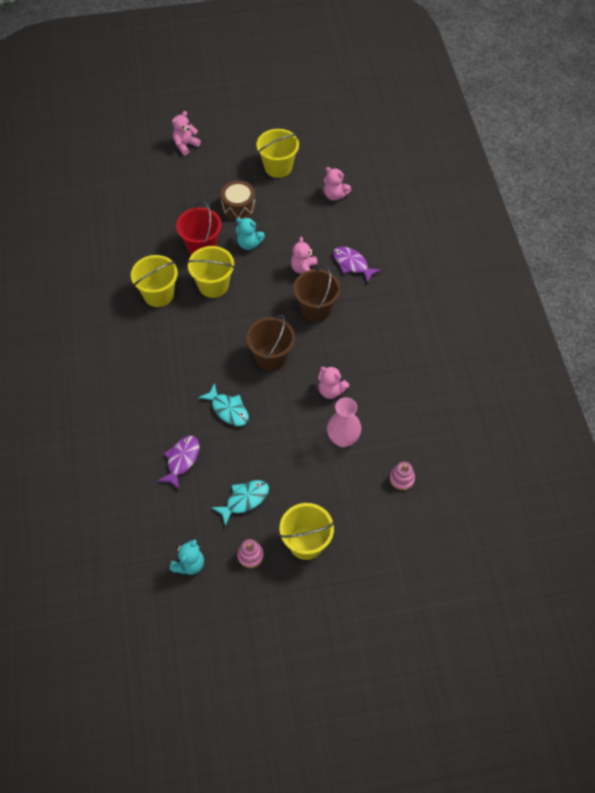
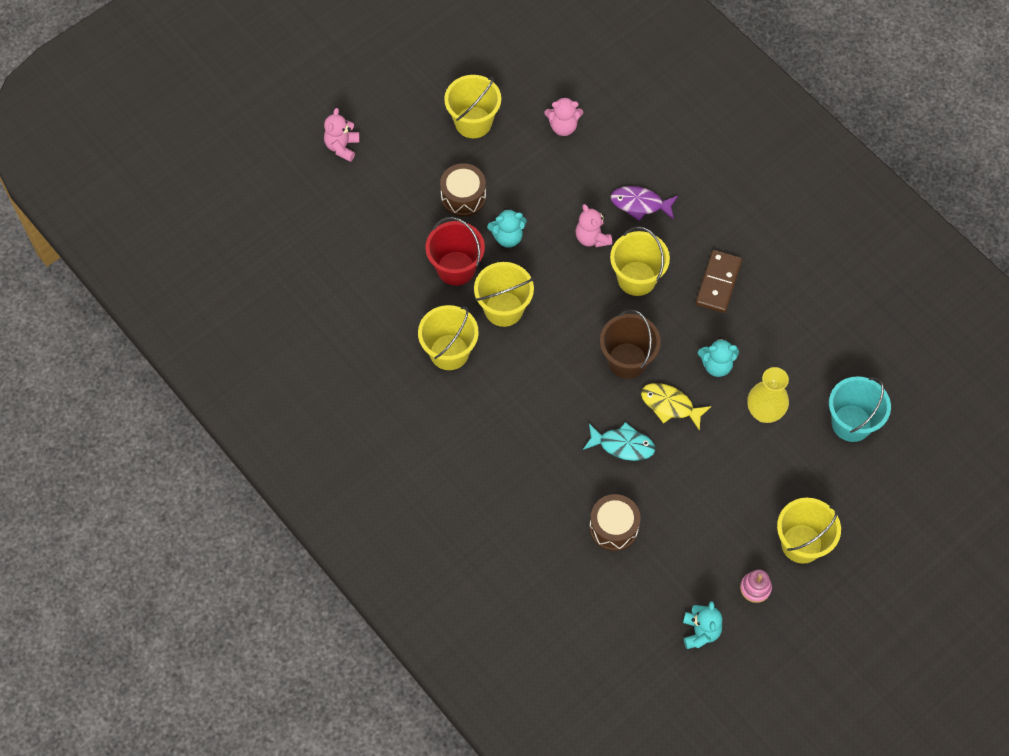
camera: 30 degrees left, 5 degrees up
purple fish [157,436,200,489] -> brown drum [589,494,640,551]
turquoise fish [211,480,269,526] -> none
brown bucket [293,265,340,322] -> yellow bucket [610,227,670,296]
pink teddy bear [318,366,349,399] -> turquoise teddy bear [698,337,739,377]
pink vase [327,397,361,447] -> yellow vase [747,367,789,423]
pink stacking toy [390,462,415,490] -> turquoise bucket [829,376,891,442]
none -> yellow fish [641,383,711,431]
none -> brown domino [696,250,742,313]

